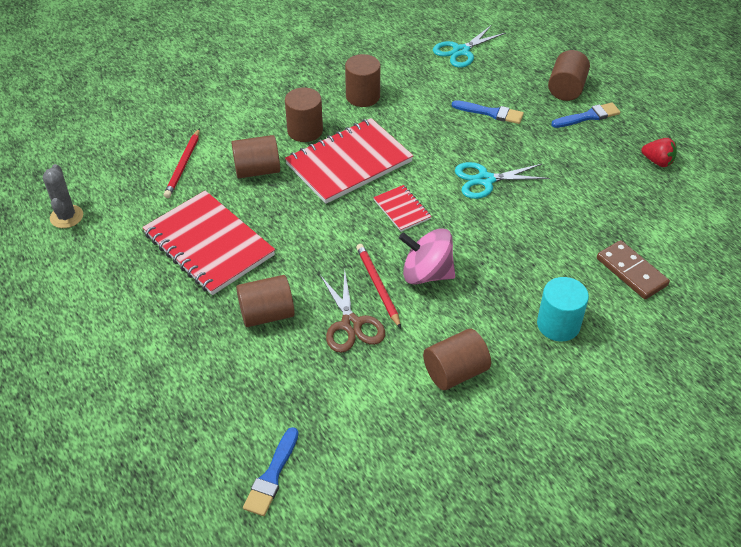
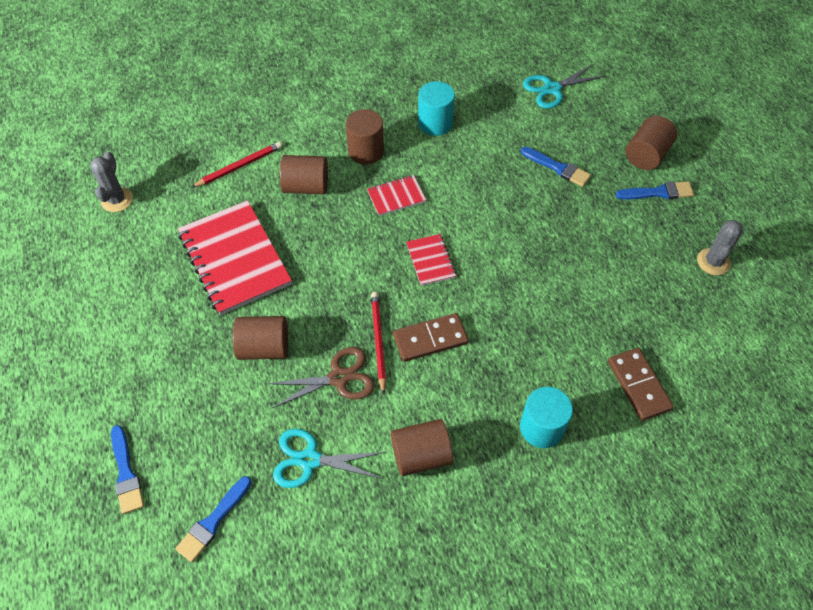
camera: 15 degrees right, 10 degrees up
red pencil [164,128,200,198] -> red pencil turned 150 degrees counterclockwise [191,142,282,188]
red notebook [285,118,413,204] -> red notebook [367,175,426,216], size x0.47
brown scissors [320,270,385,353] -> brown scissors turned 105 degrees counterclockwise [267,347,375,408]
brown cylinder [345,54,380,107] -> turquoise cylinder [418,81,455,136]
pink spinning top [399,228,455,285] -> brown domino [393,313,469,362]
turquoise scissors [455,162,549,199] -> turquoise scissors moved to [273,429,386,488]
red strawberry [641,138,677,167] -> grey cactus [697,220,743,275]
none -> blue brush [111,425,144,514]

